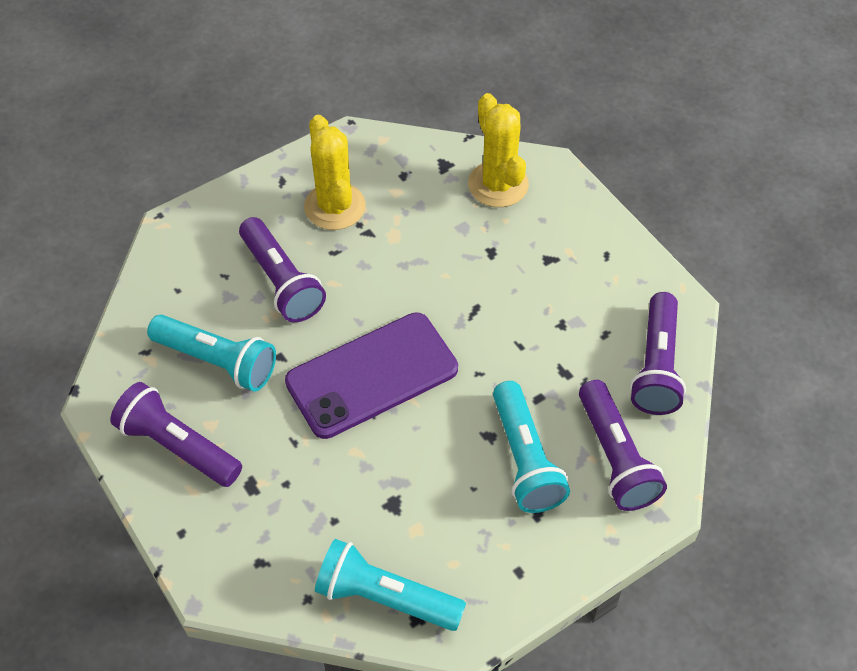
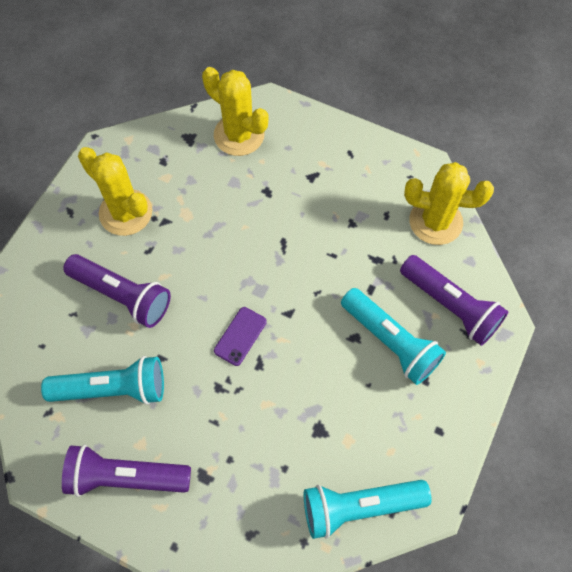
camera: 30 degrees left, 10 degrees up
purple phone [285,313,458,439] -> purple phone [214,307,267,366], size x0.42
purple flashlight [630,292,686,415] -> yellow cactus [404,162,494,245]

